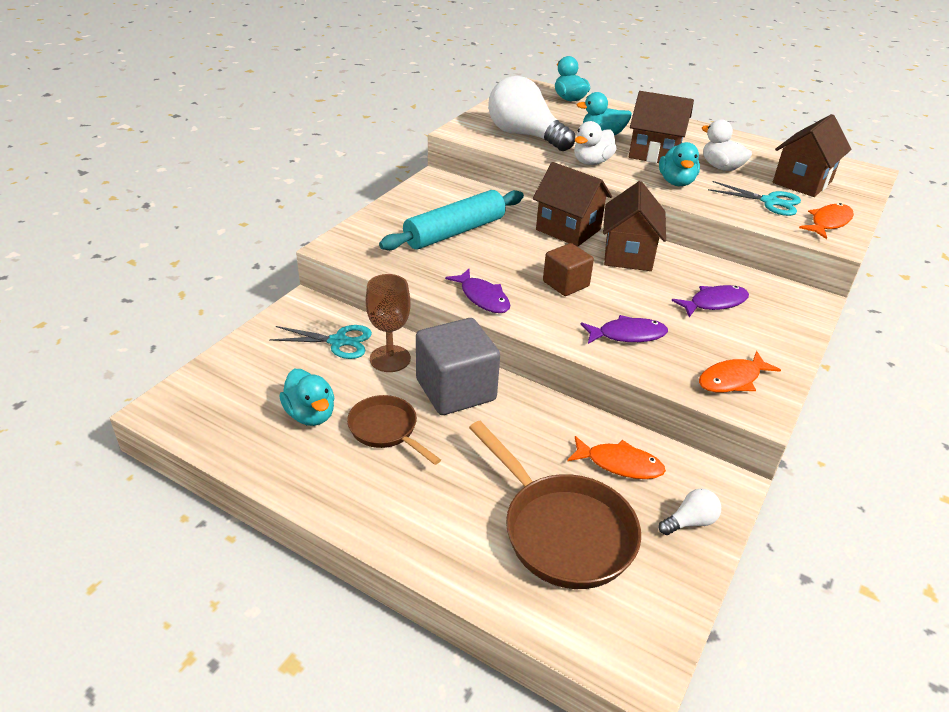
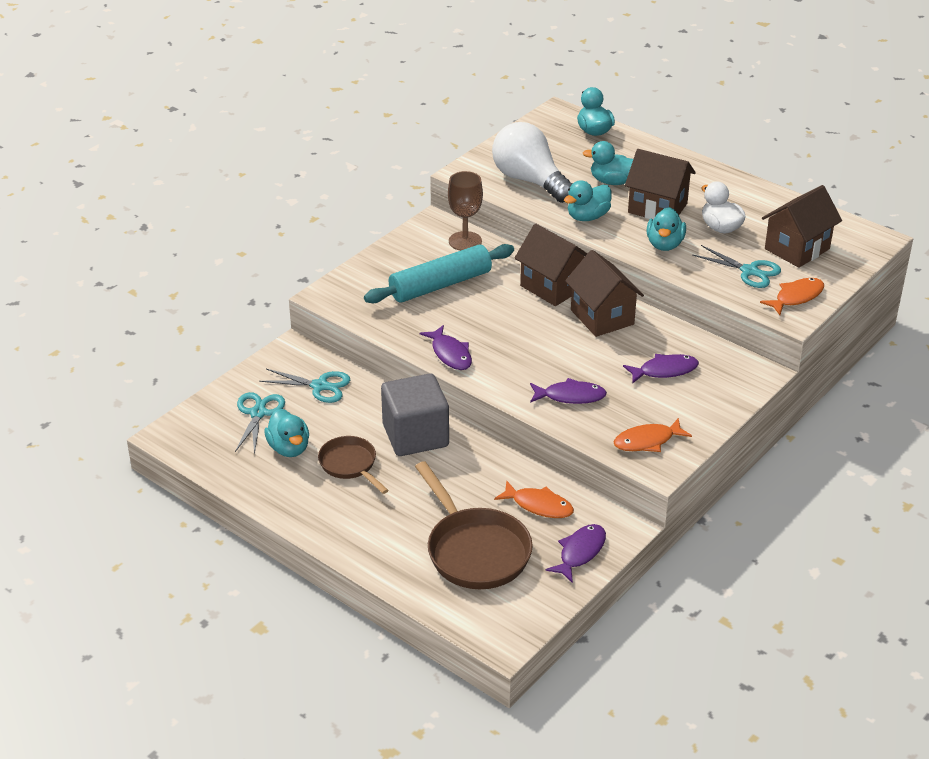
camera: 10 degrees right, 0 degrees up
brown goblet [366,274,411,372] -> brown goblet moved to [448,171,483,251]
brown cube [543,243,594,296] -> none
white duck [574,121,617,165] -> turquoise duck [564,180,612,221]
brown house [603,181,666,271] -> brown house turned 45 degrees counterclockwise [565,250,644,337]
white light bulb [659,489,721,535] -> purple fish [546,524,606,583]
none -> turquoise scissors [235,392,285,455]

